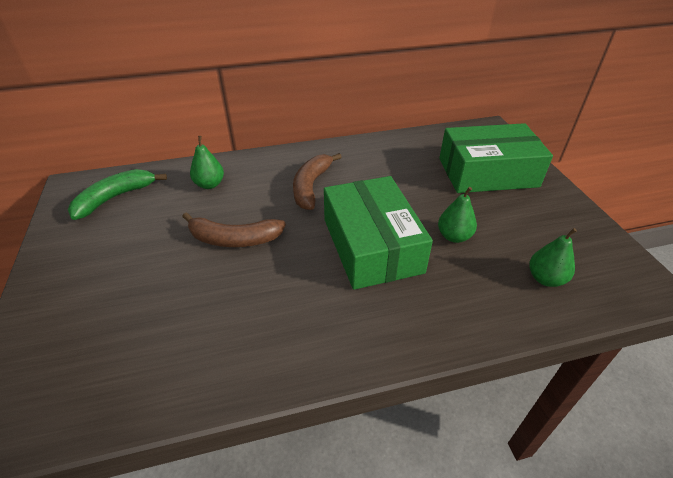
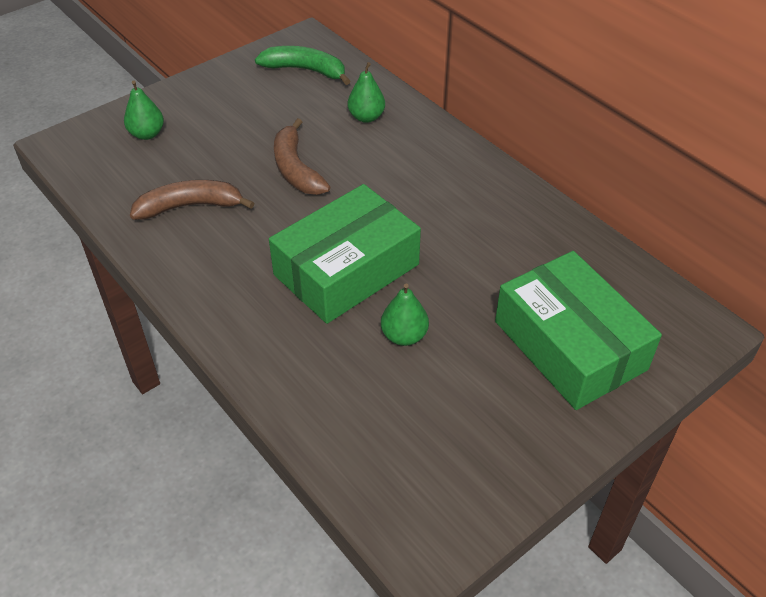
camera: 65 degrees right, 5 degrees up
brown banana [293,153,342,210] -> brown banana moved to [130,180,254,220]
green pear [529,228,577,287] -> green pear moved to [124,80,164,140]

